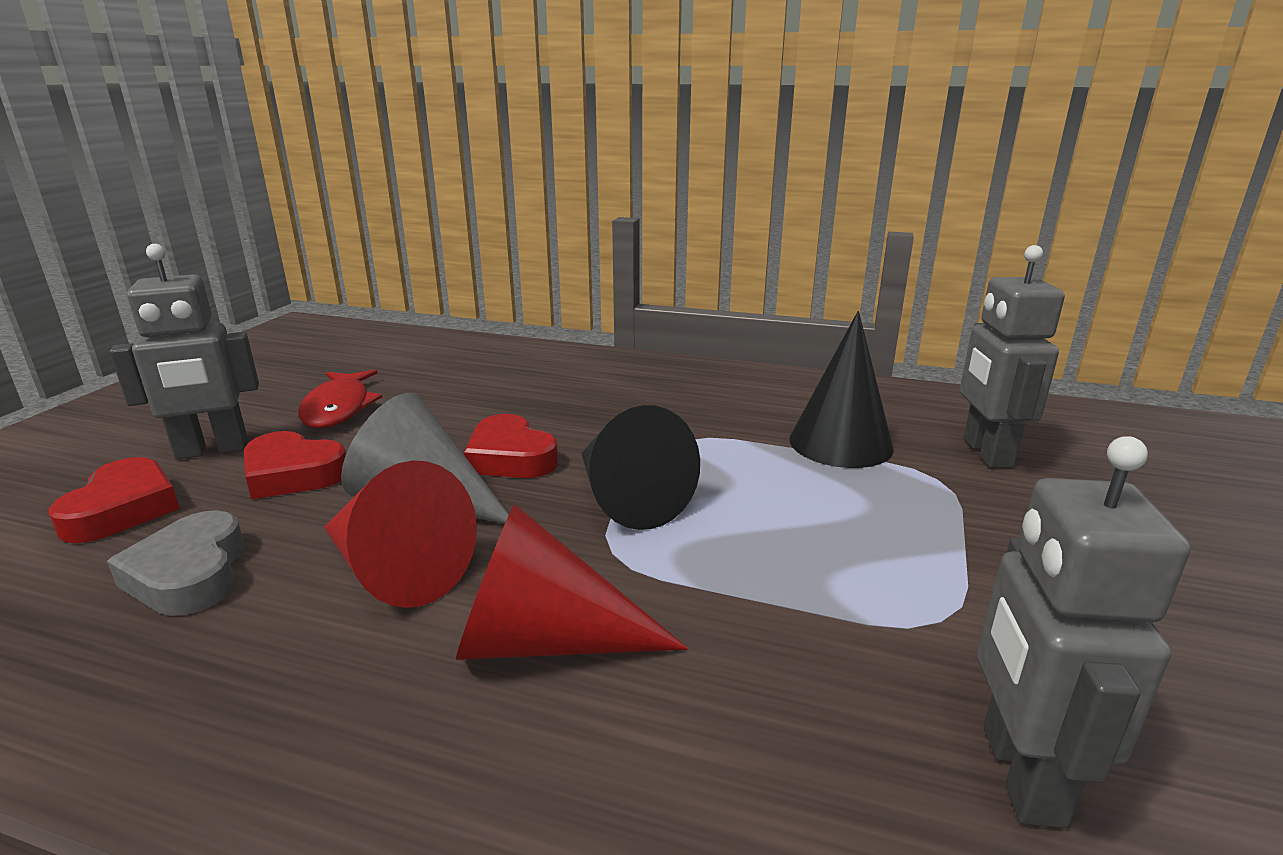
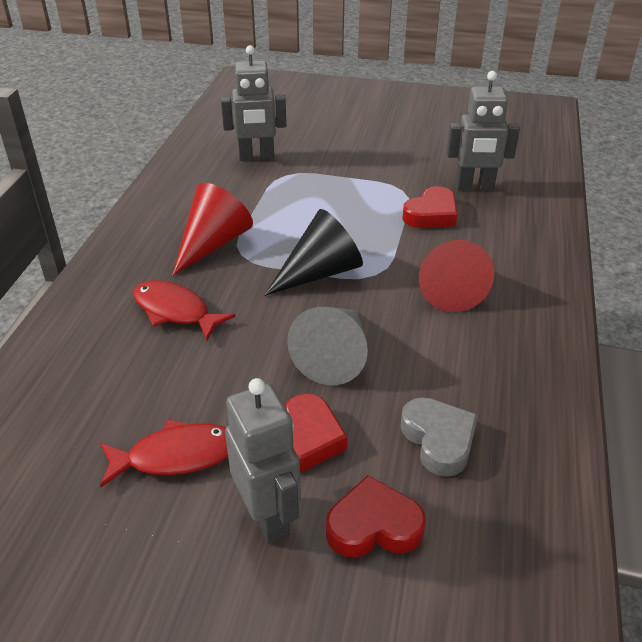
camera: 95 degrees left, 15 degrees up
grey heart [107,510,245,616] -> grey heart turned 90 degrees counterclockwise [400,397,478,477]
red cone [324,460,477,608] -> red cone moved to [172,183,253,276]
red heart [464,414,558,478] -> red heart moved to [402,186,458,228]
black cone [789,311,894,468] -> none
none -> red fish [133,280,236,340]

